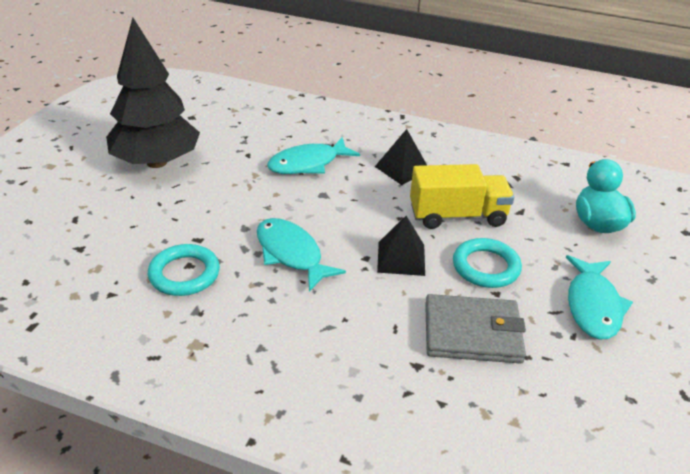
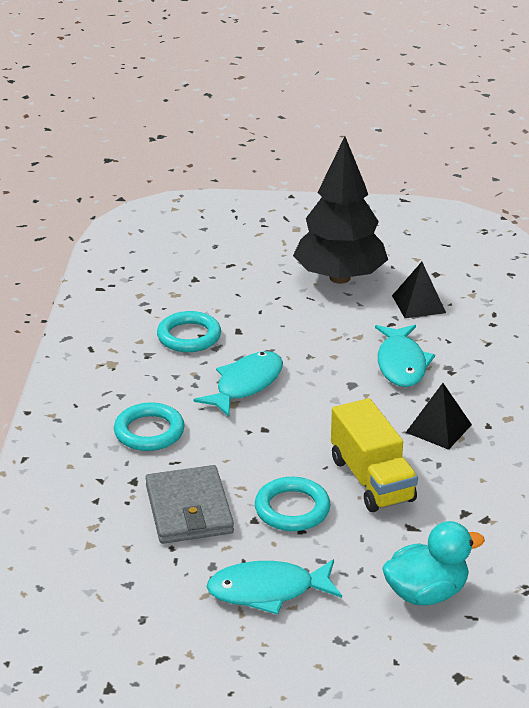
camera: 75 degrees right, 5 degrees down
turquoise fish [267,137,360,174] -> turquoise fish turned 135 degrees counterclockwise [375,325,435,387]
black pyramid [377,216,425,276] -> black pyramid moved to [392,262,446,318]
none -> turquoise ring [114,402,185,451]

